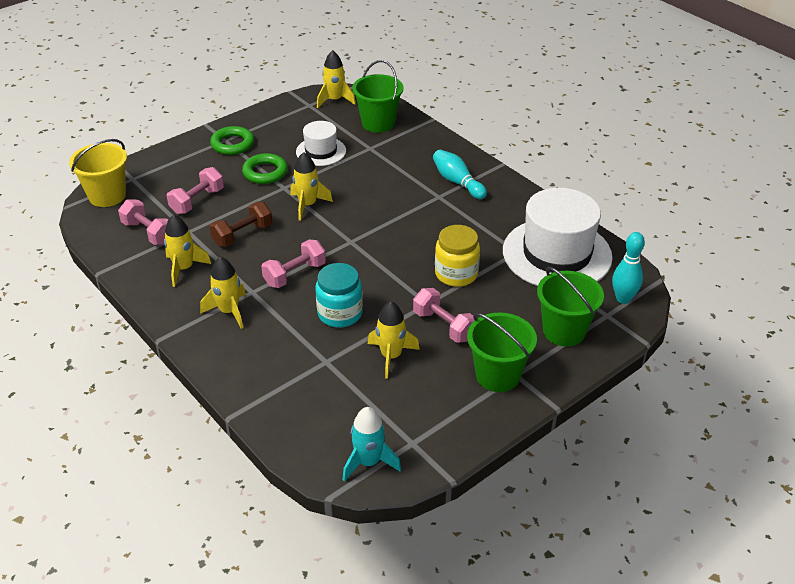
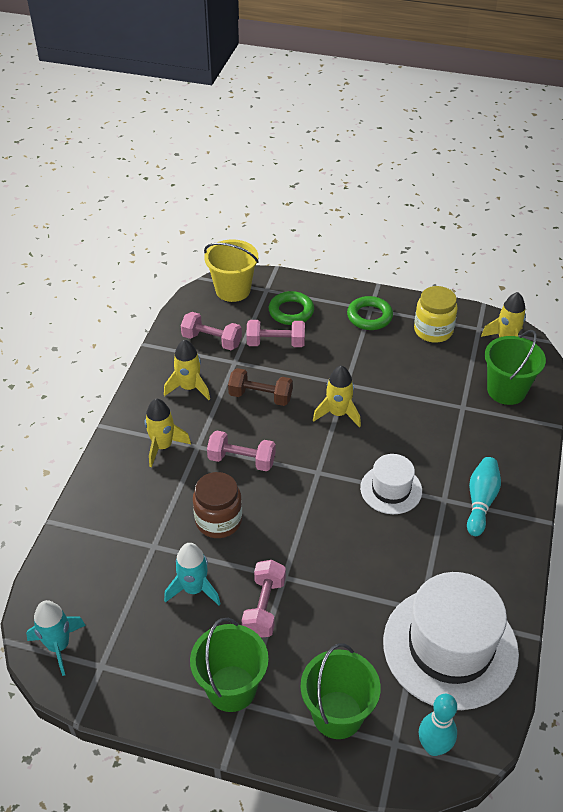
camera: 55 degrees right, 5 degrees up
pink dumbbell [118,200,168,245] -> pink dumbbell turned 75 degrees counterclockwise [181,312,242,350]
green ring [242,153,288,184] -> green ring moved to [269,291,314,325]
white hat [296,121,346,166] -> white hat moved to [360,454,422,514]
turquoise jar [316,263,363,328] -> brown jar [193,472,242,538]
yellow rocket [368,301,420,379] -> turquoise rocket [164,543,221,605]
yellow jar [435,225,480,287] -> yellow jar moved to [414,286,458,343]

